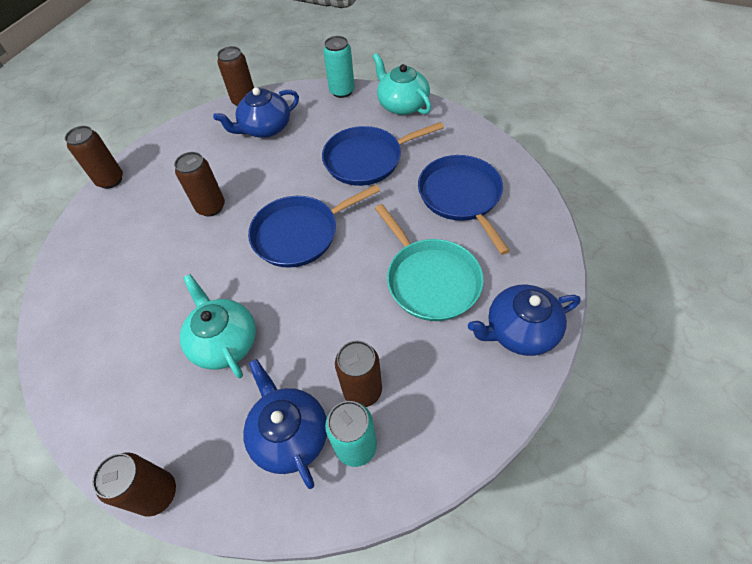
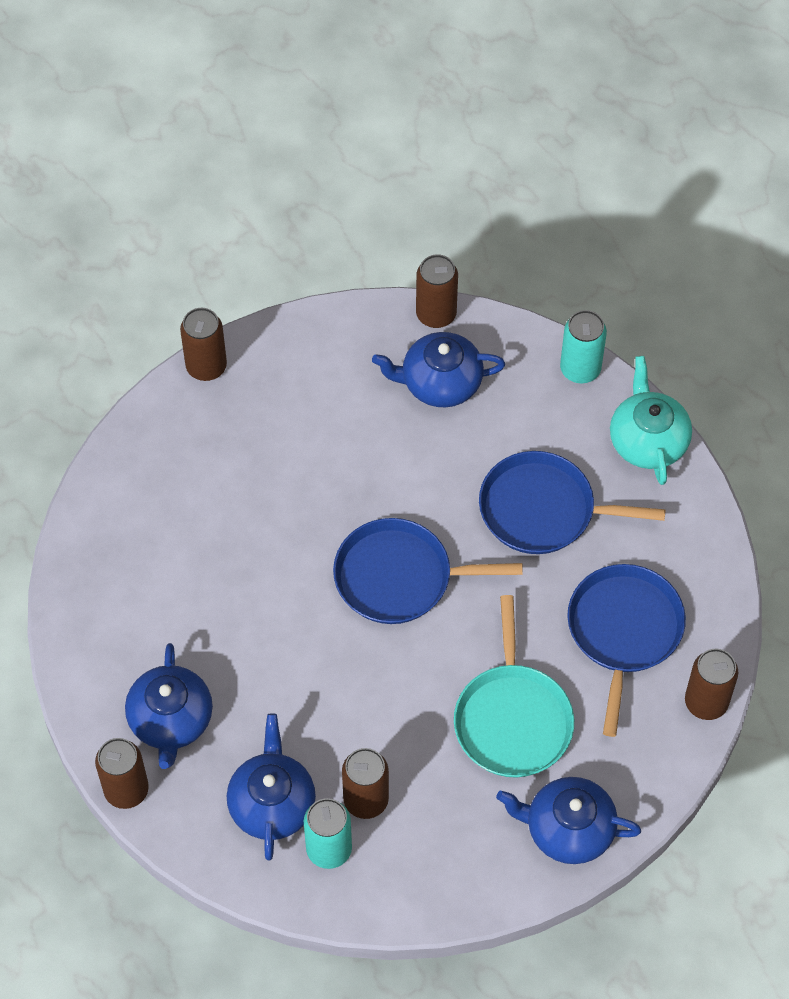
camera: 25 degrees right, 5 degrees up
brown can [174,152,225,217] -> brown can moved to [685,649,738,720]
turquoise teapot [180,274,256,378] -> none
none -> blue teapot [125,643,213,769]

